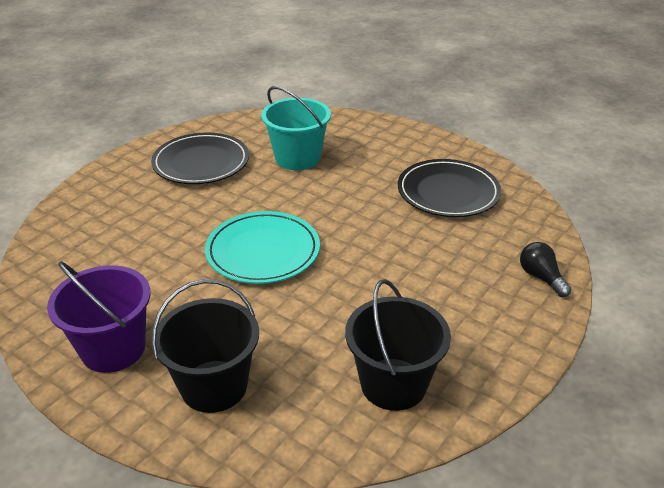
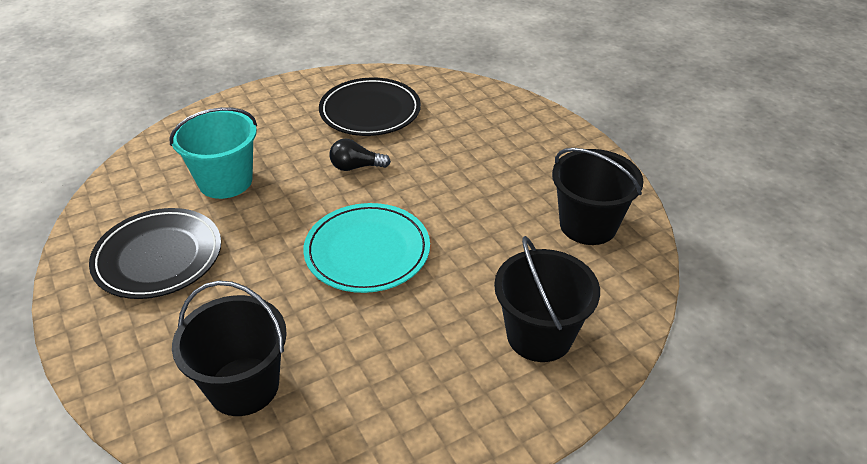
camera: 65 degrees left, 5 degrees up
purple bucket [47,261,151,373] -> none
black light bulb [520,242,571,297] -> black light bulb moved to [330,139,391,171]
none -> black bucket [172,281,287,416]

